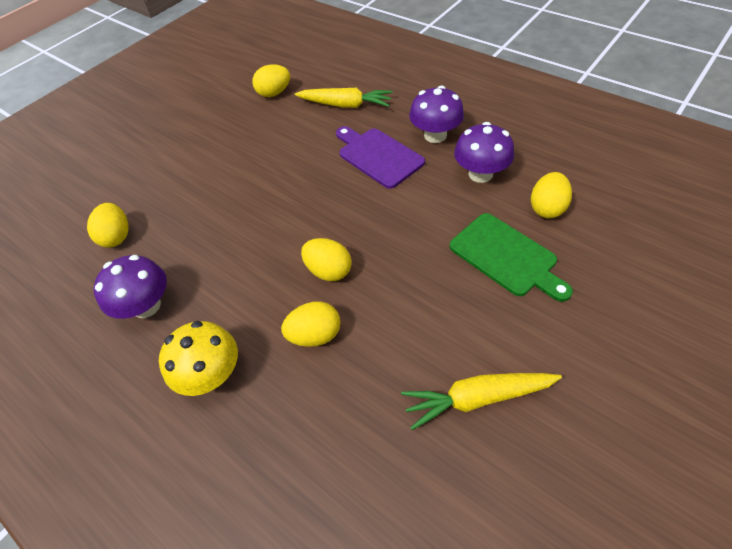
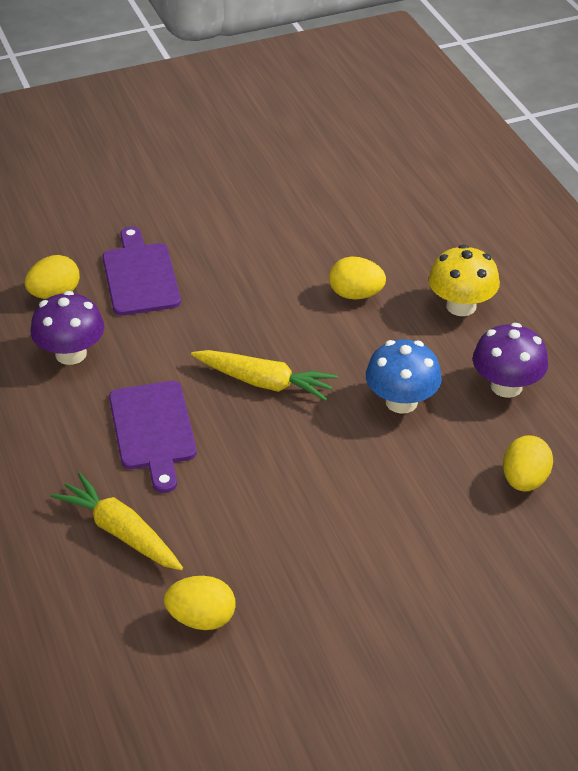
camera: 155 degrees left, 10 degrees down
yellow egg [301,238,352,281] -> none
yellow carrot [401,373,562,430] -> yellow carrot moved to [191,350,338,401]
purple mushroom [409,86,464,143] -> none
green cutting board [450,213,573,302] -> purple cutting board [103,227,181,315]
none -> blue mushroom [366,339,442,414]

